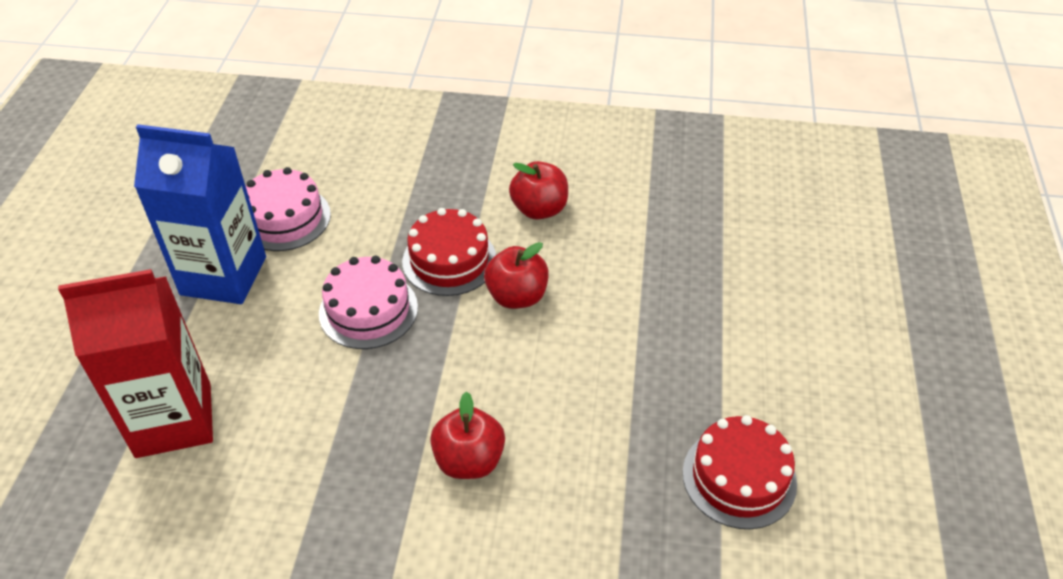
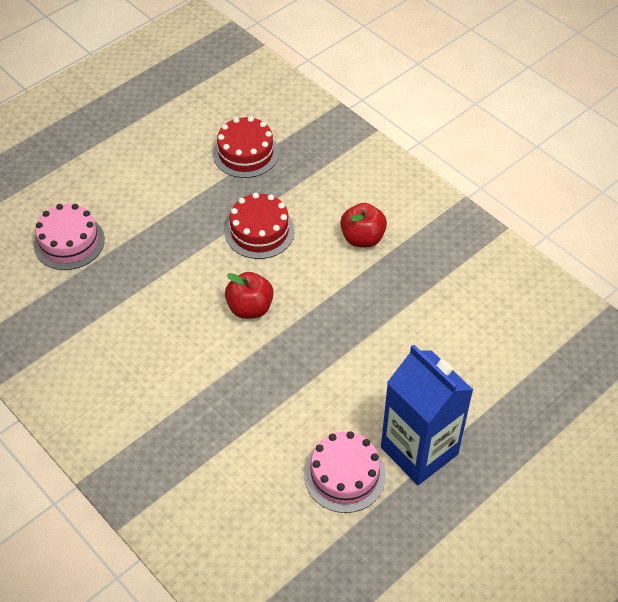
camera: 140 degrees left, 5 degrees up
red carton [58,269,213,458] -> none
pink cake [319,256,418,349] -> pink cake moved to [34,204,105,270]
red cake [402,208,496,296] -> red cake moved to [225,193,295,259]
red apple [509,161,568,220] -> none

